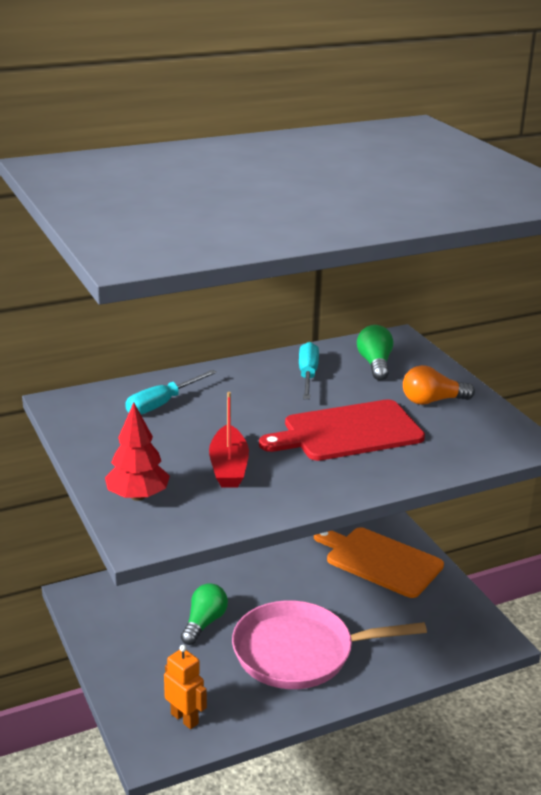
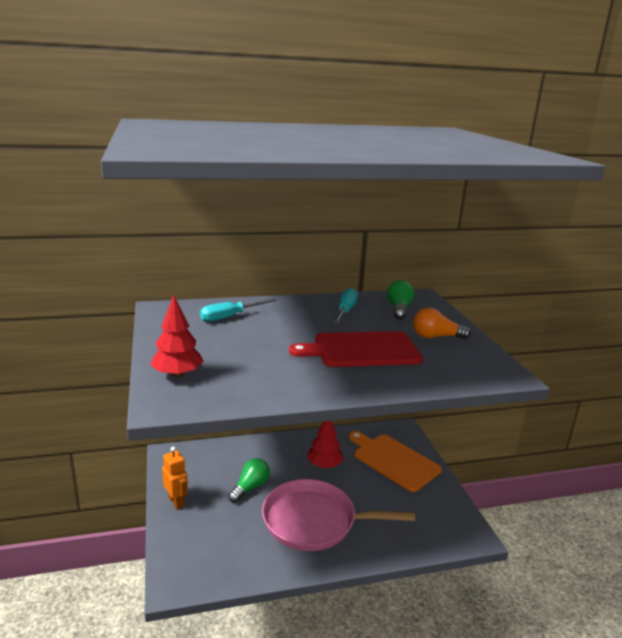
camera: 10 degrees right, 5 degrees down
orange robot [164,645,207,729] -> orange robot moved to [162,447,188,510]
red boat [209,392,249,488] -> none
none -> red tree [307,421,344,468]

